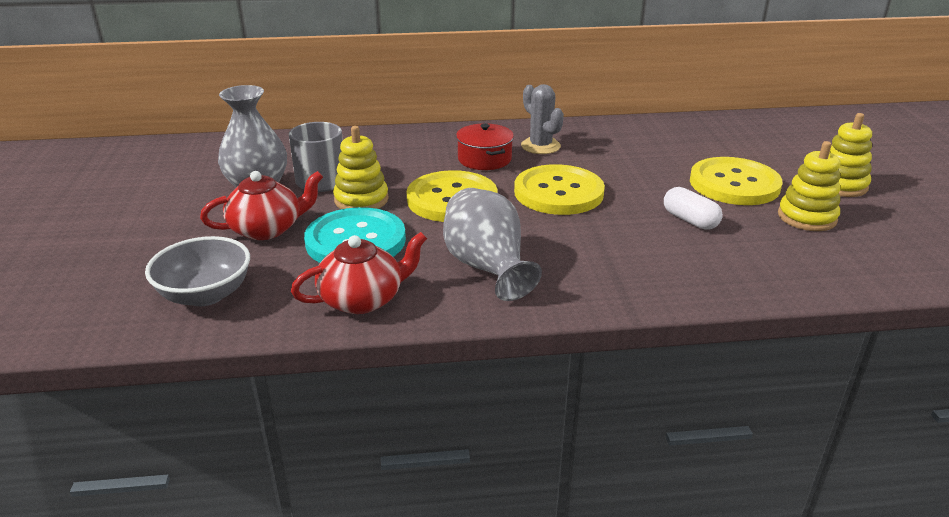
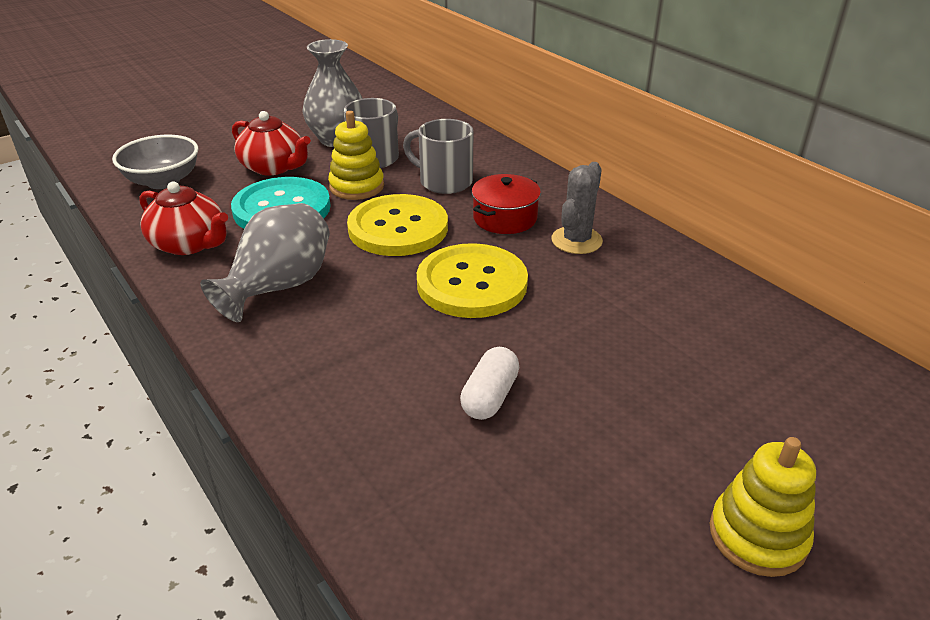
camera: 60 degrees right, 5 degrees up
yellow button [690,157,782,205] -> none
yellow stacking toy [778,141,840,231] -> none
none -> grey mug [403,119,473,194]

